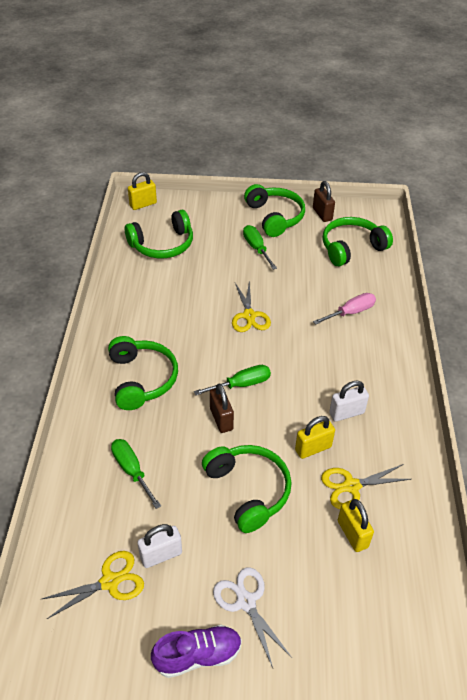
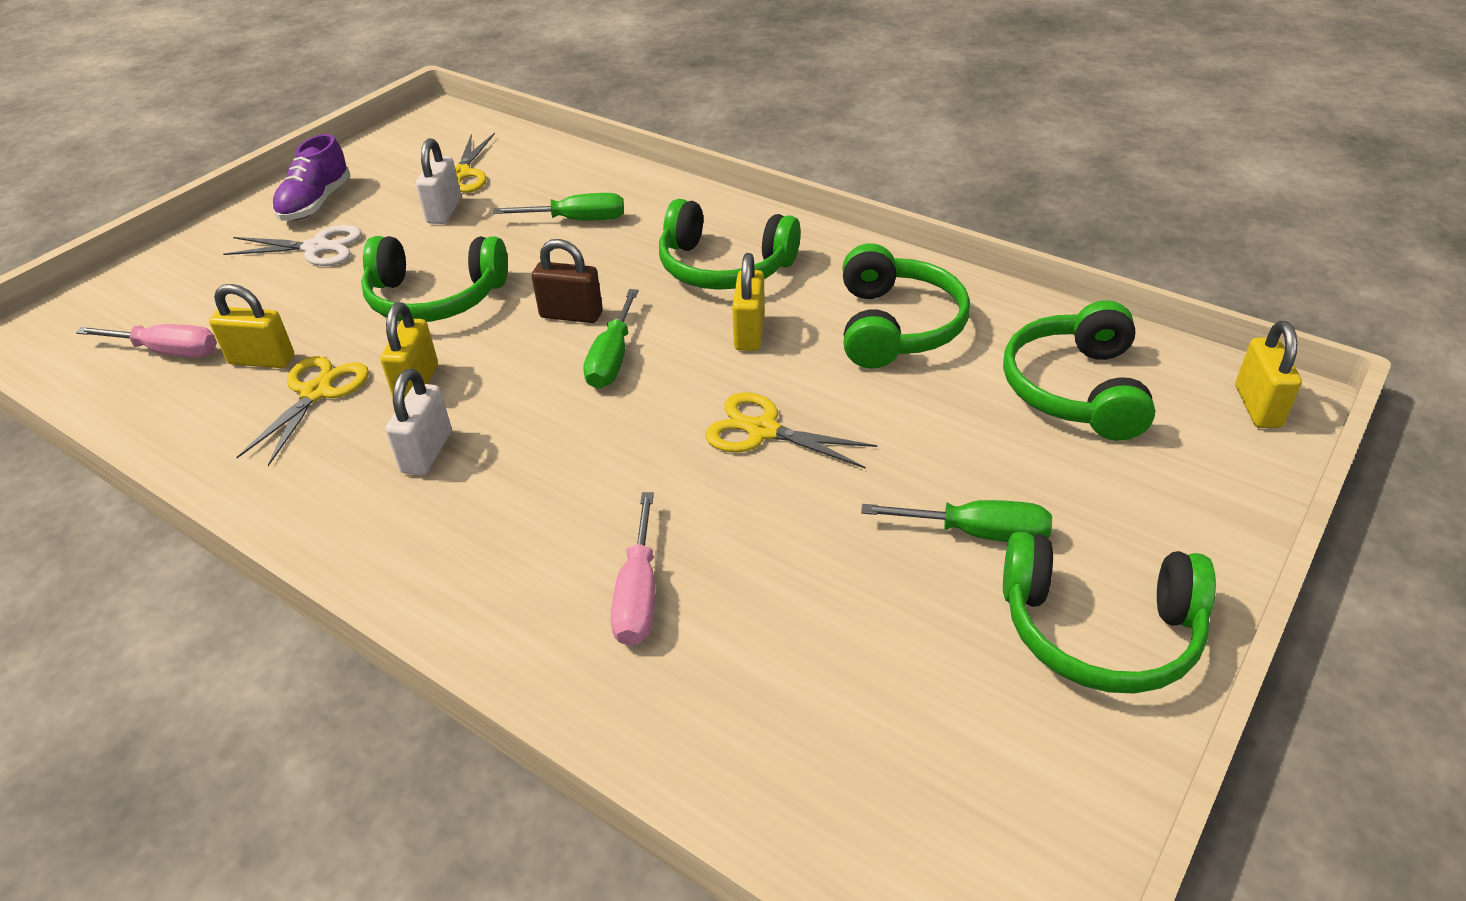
camera: 125 degrees right, 5 degrees down
brown padlock [313,181,335,222] -> none
green headphones [323,217,393,266] -> green headphones moved to [843,243,970,369]
none -> pink screwdriver [76,324,217,358]
none -> yellow padlock [732,253,765,351]

